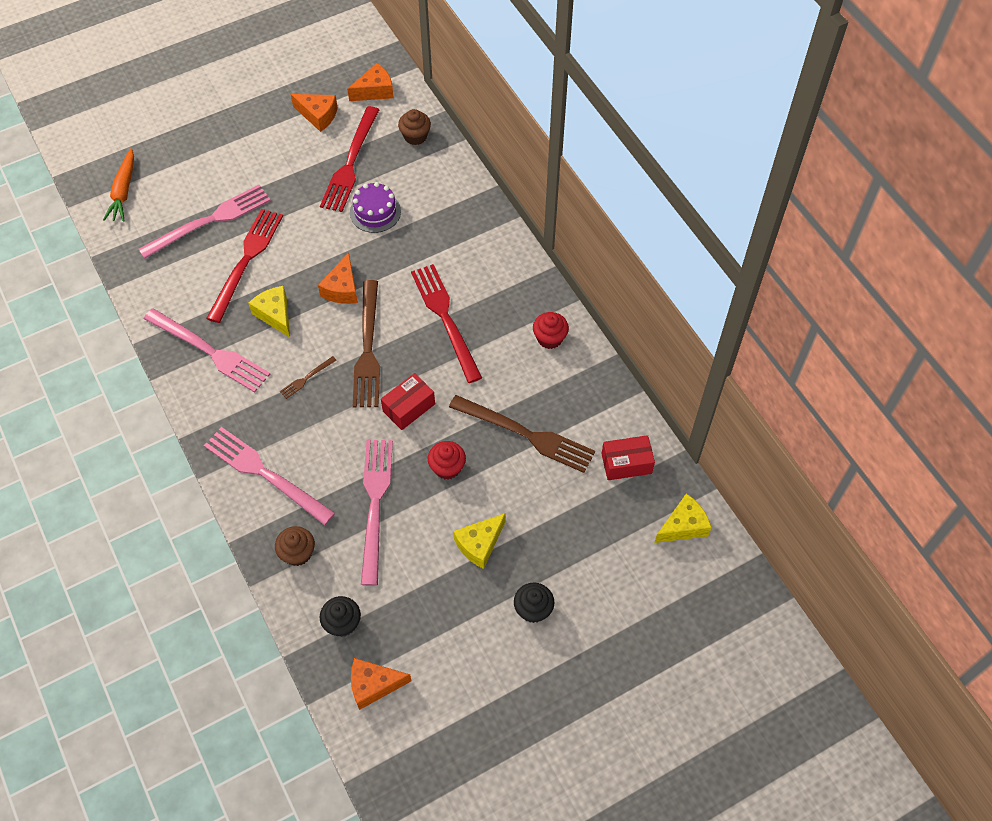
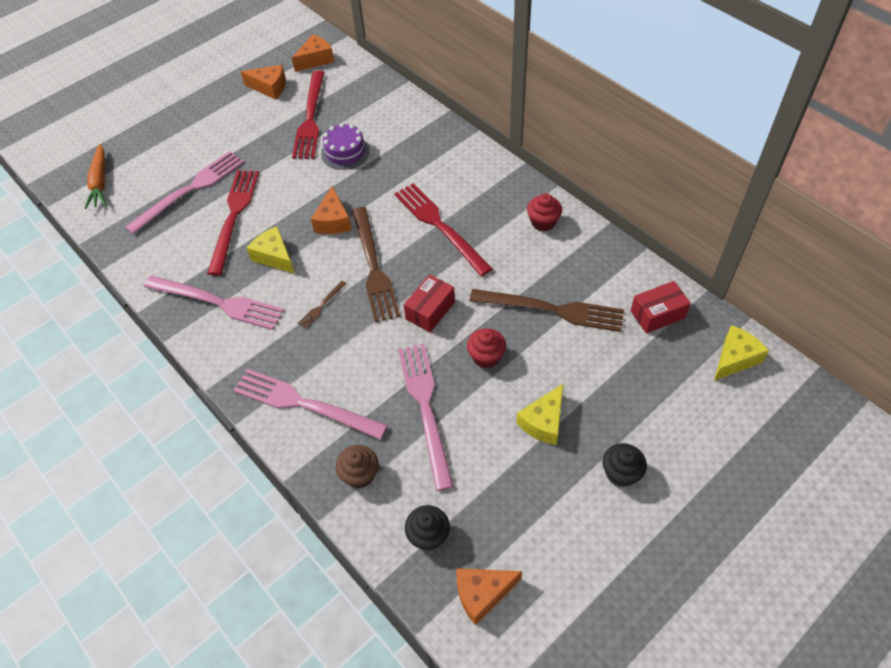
camera: 10 degrees left, 5 degrees down
brown cupcake [398,109,431,145] -> none

